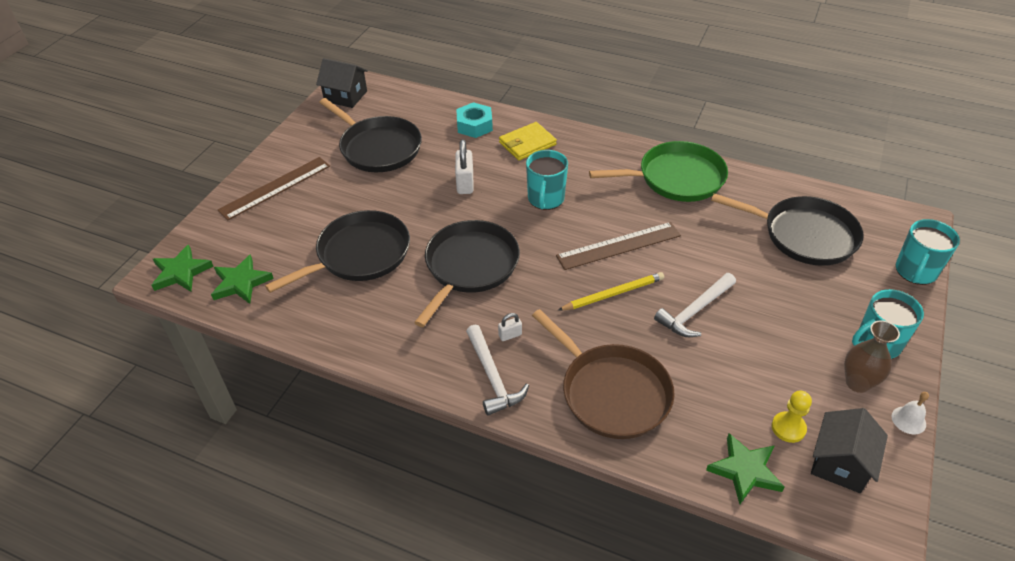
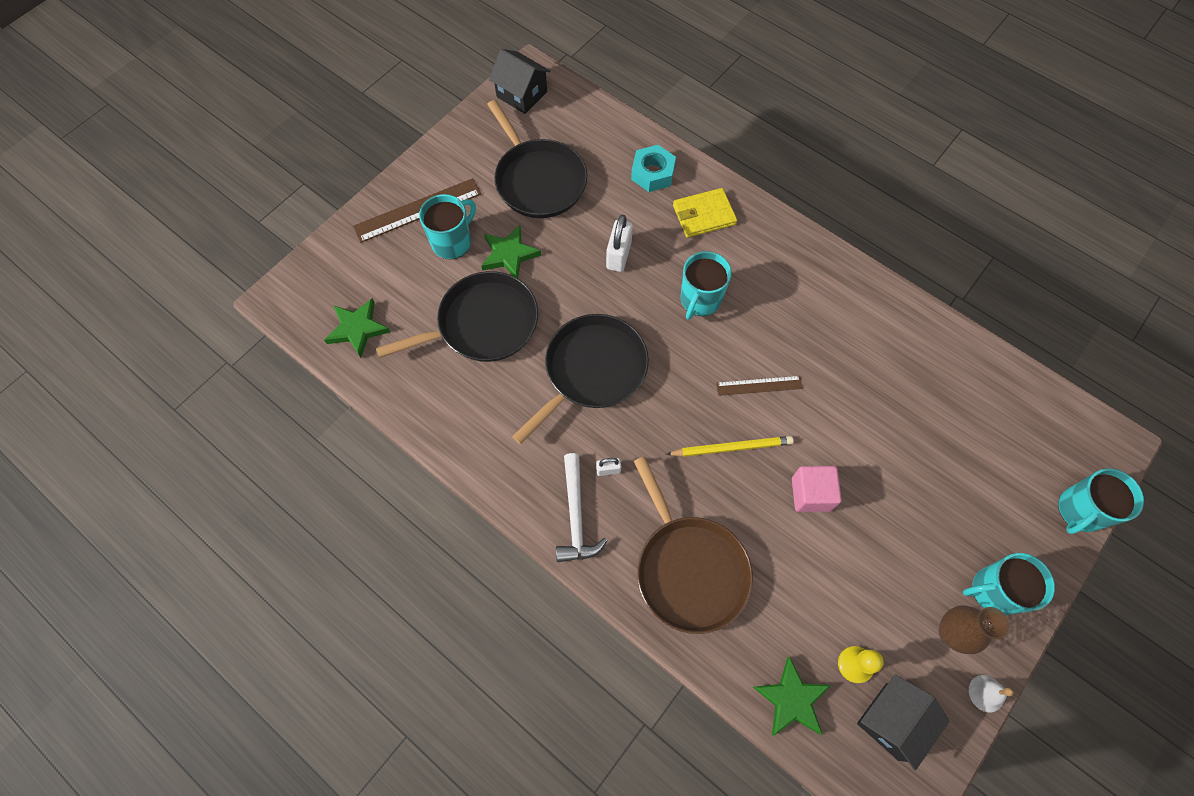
camera: 15 degrees right, 20 degrees up
green star [152,245,214,292] -> green star moved to [481,225,541,279]
brown ruler [556,222,681,270] -> brown ruler [716,376,803,396], size x0.60
green pan [589,141,728,202] -> none
white hammer [654,273,736,337] -> pink cube [792,466,842,512]
black pan [711,193,864,266] -> none
none -> turquoise mug [419,194,476,259]

